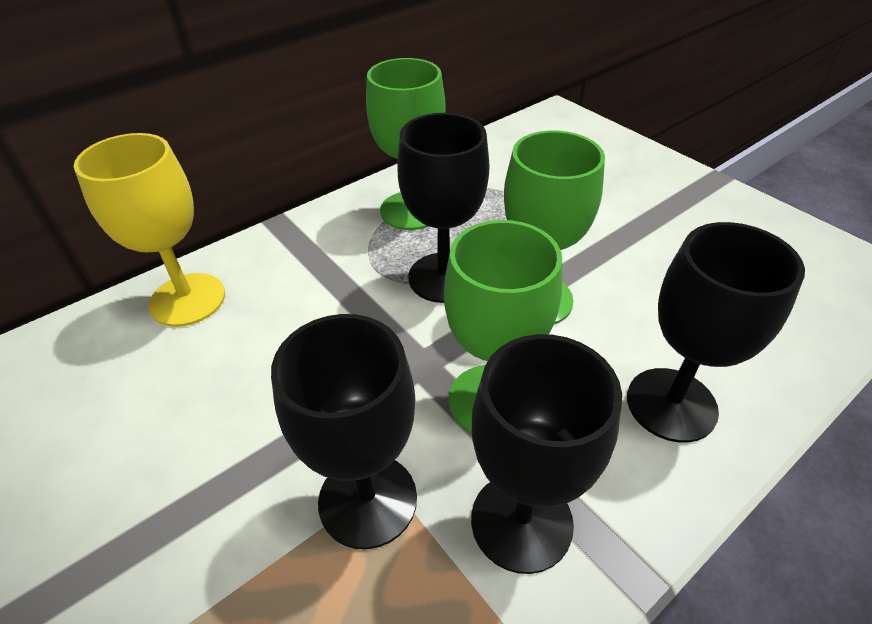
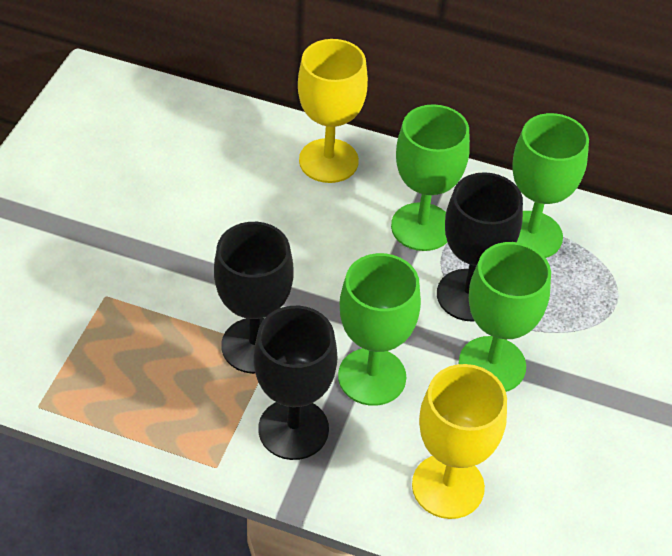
camera: 55 degrees right, 5 degrees up
black goblet [627,222,805,443] -> yellow goblet [412,364,507,519]
none -> green goblet [391,104,470,251]

